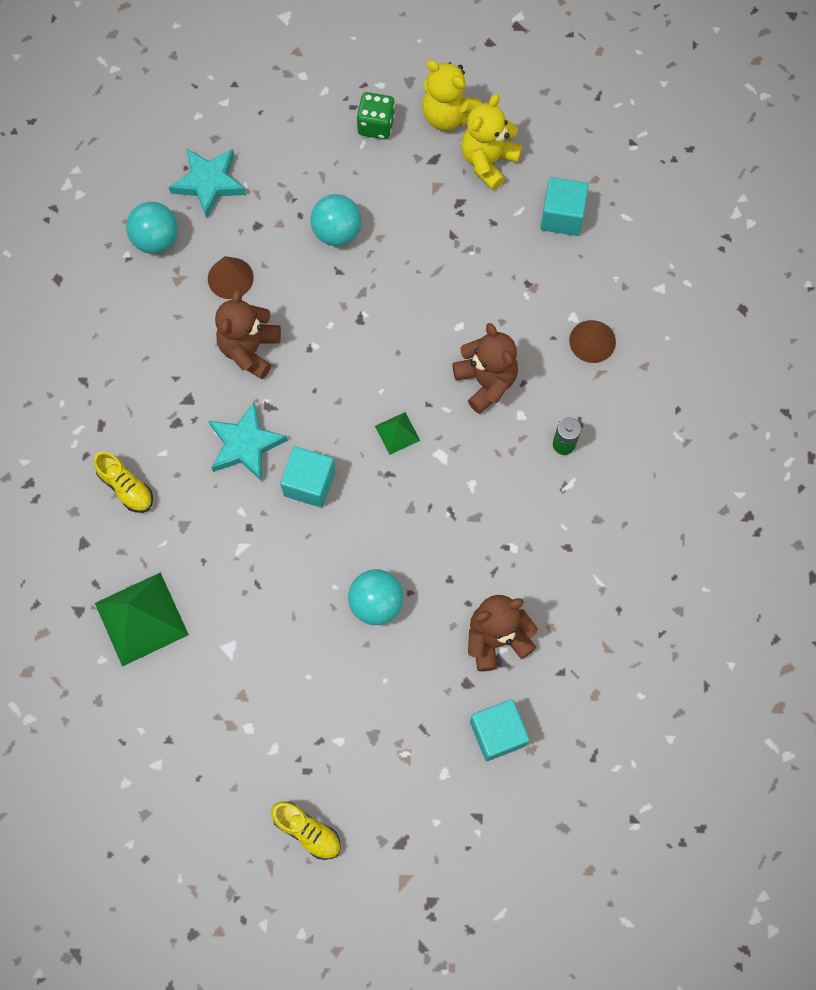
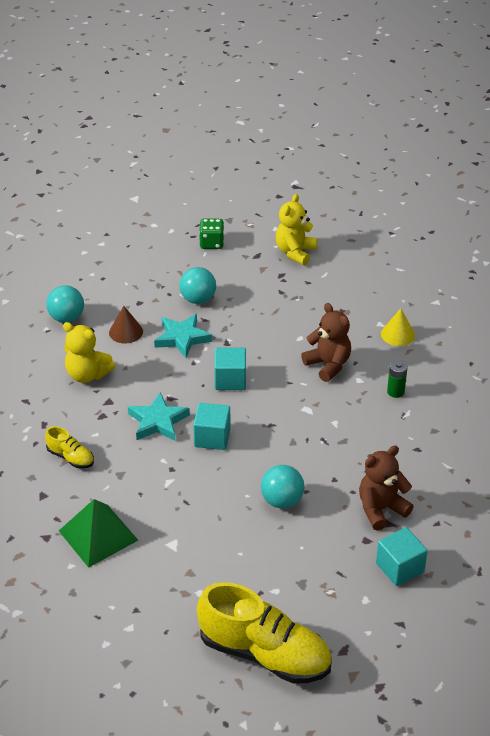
camera: 10 degrees left, 30 degrees down
turquoise star [169,148,246,218] -> turquoise star moved to [154,314,212,358]
brown teddy bear [215,289,281,379] -> none
yellow shoe [271,802,341,860] -> yellow shoe [197,582,332,684], size x2.15
green pyramid [375,412,420,455] -> none
yellow teddy bear [422,60,482,131] -> yellow teddy bear moved to [63,322,115,383]
turquoise cube [540,177,589,236] -> turquoise cube moved to [214,348,246,390]
brown cone [569,320,616,363] -> yellow cone [381,308,415,346]

